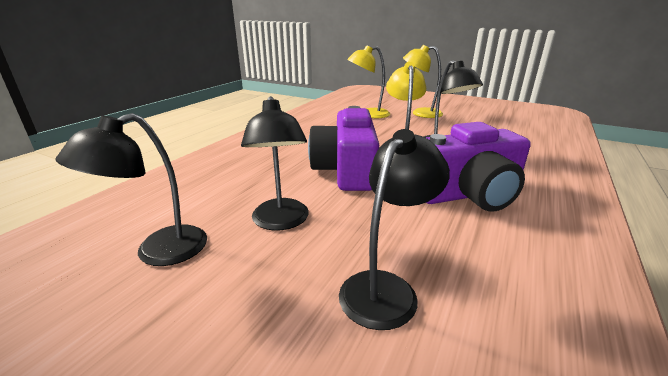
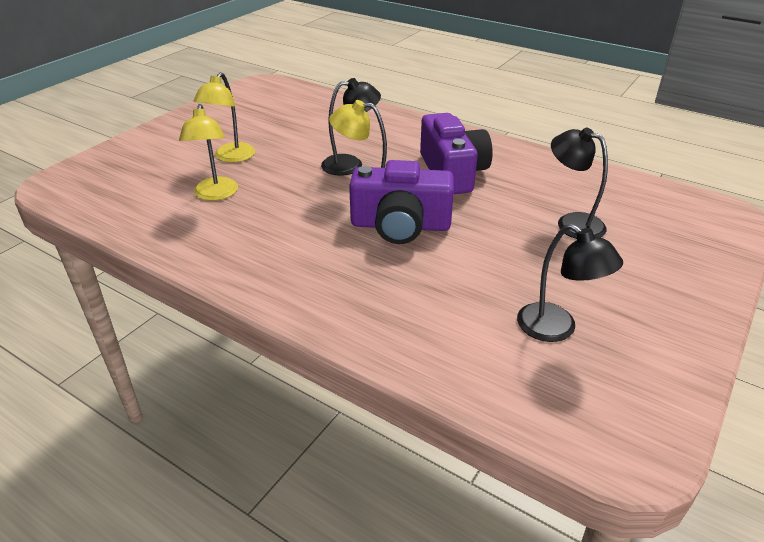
camera: 85 degrees left, 10 degrees up
black lamp [241,96,309,231] -> none

